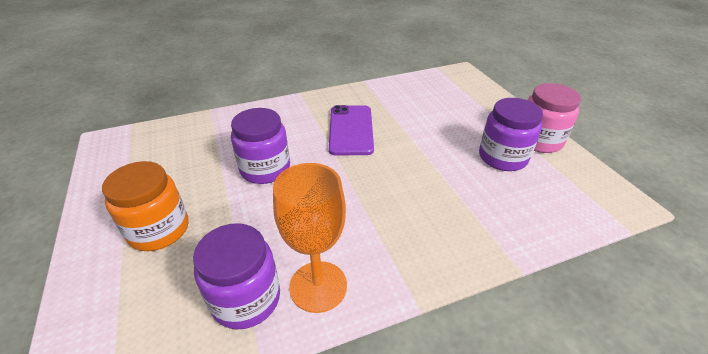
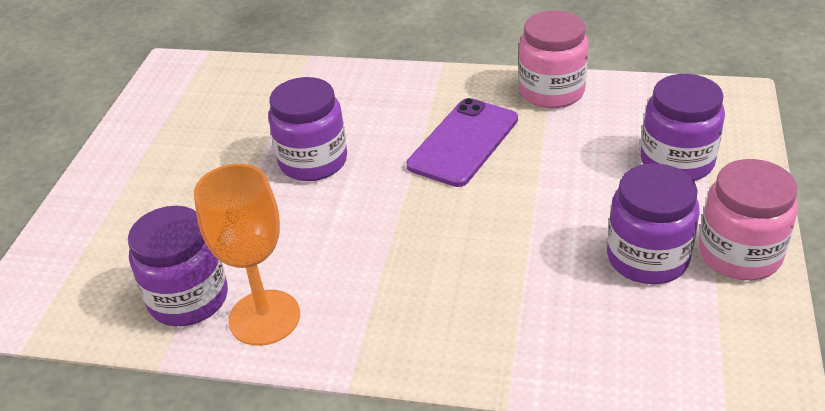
camera: 35 degrees right, 0 degrees up
orange jar [102,161,189,251] -> none
none -> pink jar [519,10,589,108]
none -> purple jar [641,74,725,181]

